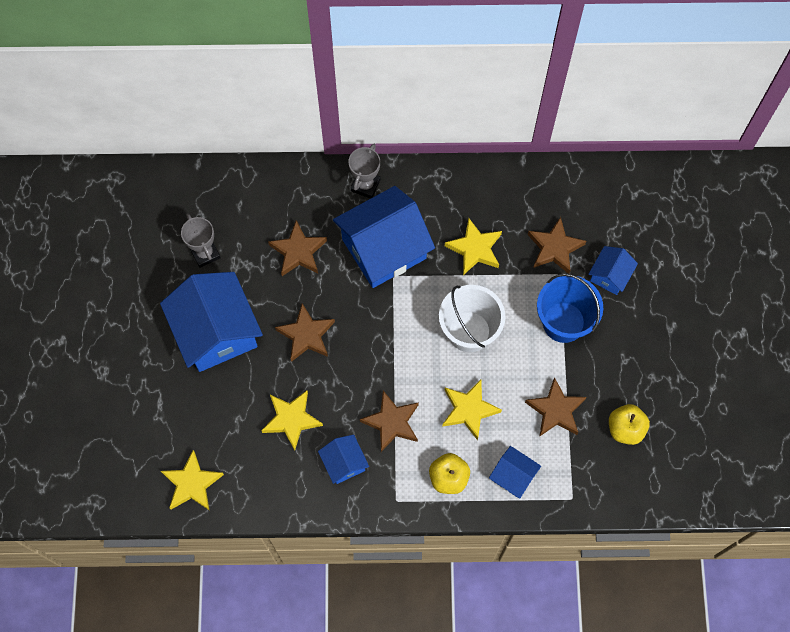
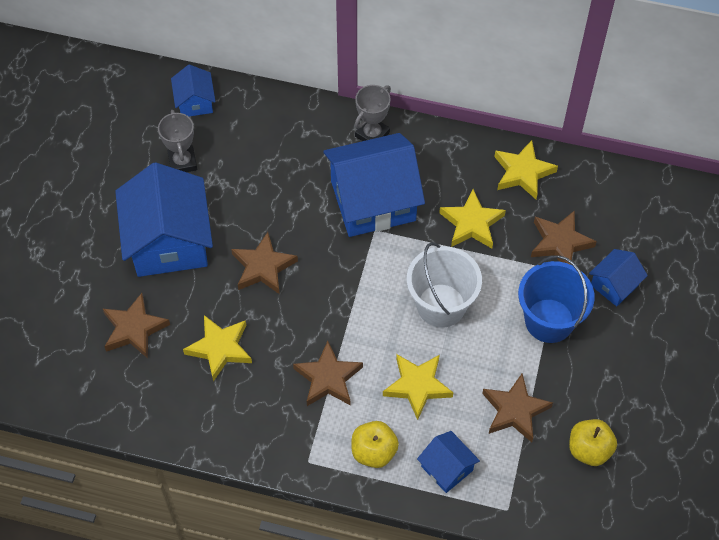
camera: 15 degrees right, 10 degrees down
yellow star [161,450,224,510] -> yellow star moved to [494,140,558,199]
brown star [268,220,327,276] -> brown star moved to [103,293,170,358]
blue house [318,434,369,484] -> blue house moved to [171,65,216,117]

